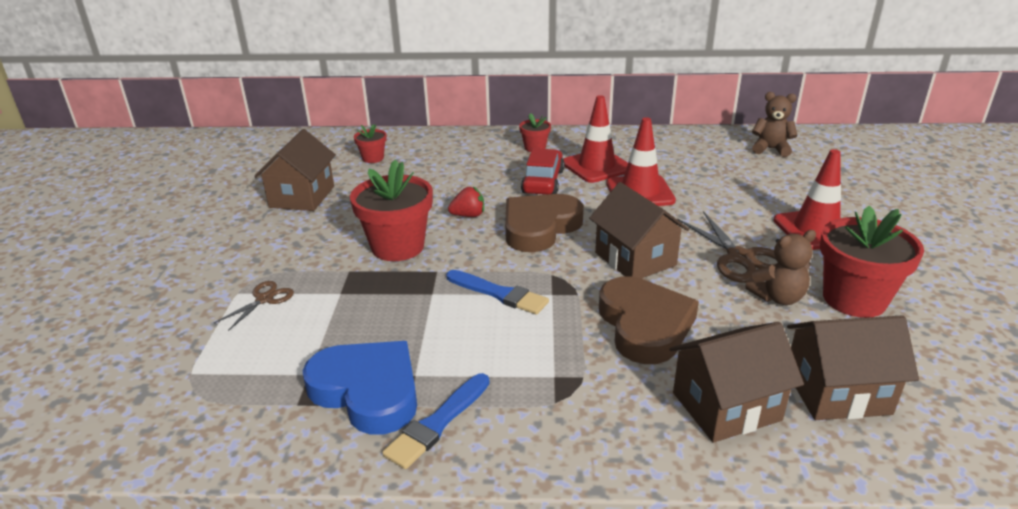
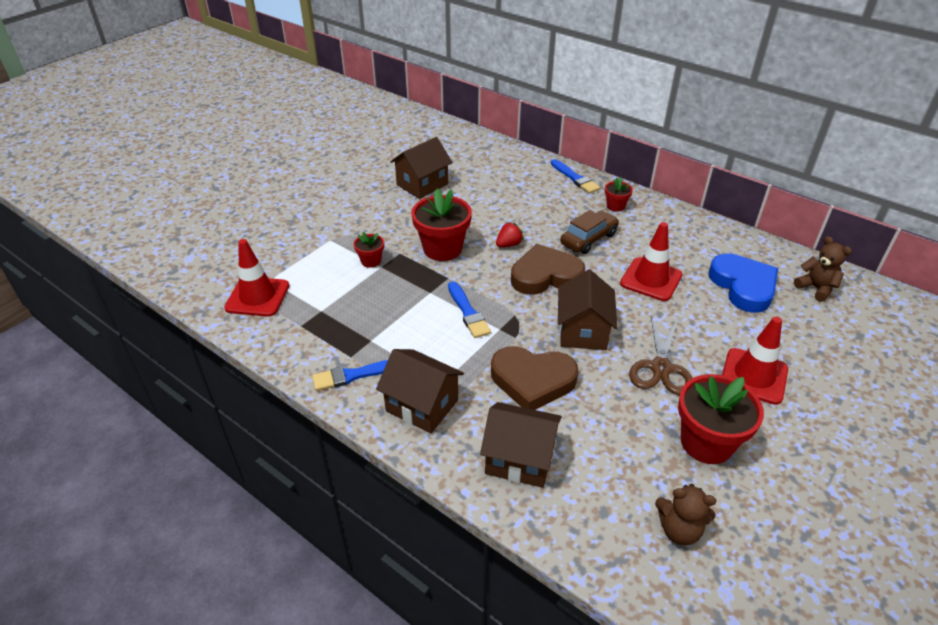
camera: 35 degrees right, 10 degrees up
brown scissors [214,281,294,331] -> none
blue heart [303,341,417,435] -> blue heart moved to [708,253,778,313]
red flower pot [354,124,387,163] -> red flower pot moved to [354,232,384,268]
red strawberry [448,186,484,217] -> red strawberry turned 60 degrees counterclockwise [496,222,524,247]
red car [521,148,565,195] -> brown car [560,210,619,254]
red traffic cone [564,95,628,183] -> red traffic cone moved to [224,239,289,317]
brown heart [599,276,699,364] -> brown heart turned 75 degrees clockwise [491,346,579,410]
brown teddy bear [745,230,816,305] -> brown teddy bear moved to [655,484,716,545]
brown house [787,315,919,420] -> brown house moved to [376,349,464,434]
none -> blue brush [551,159,600,194]

